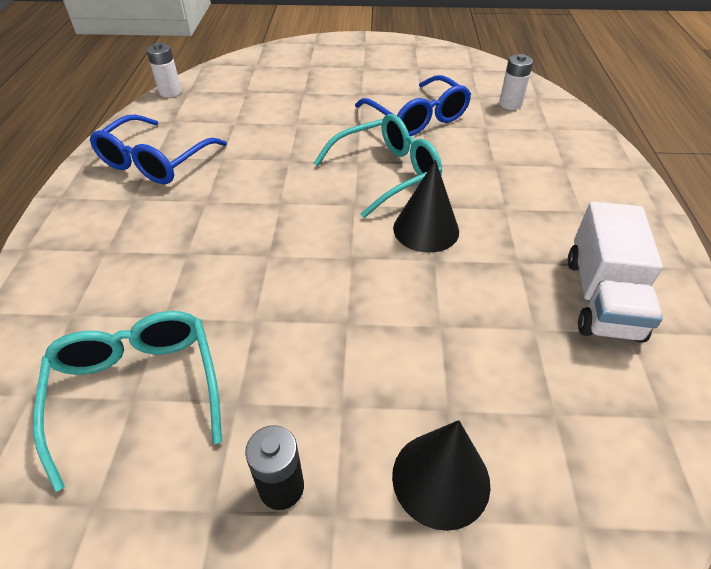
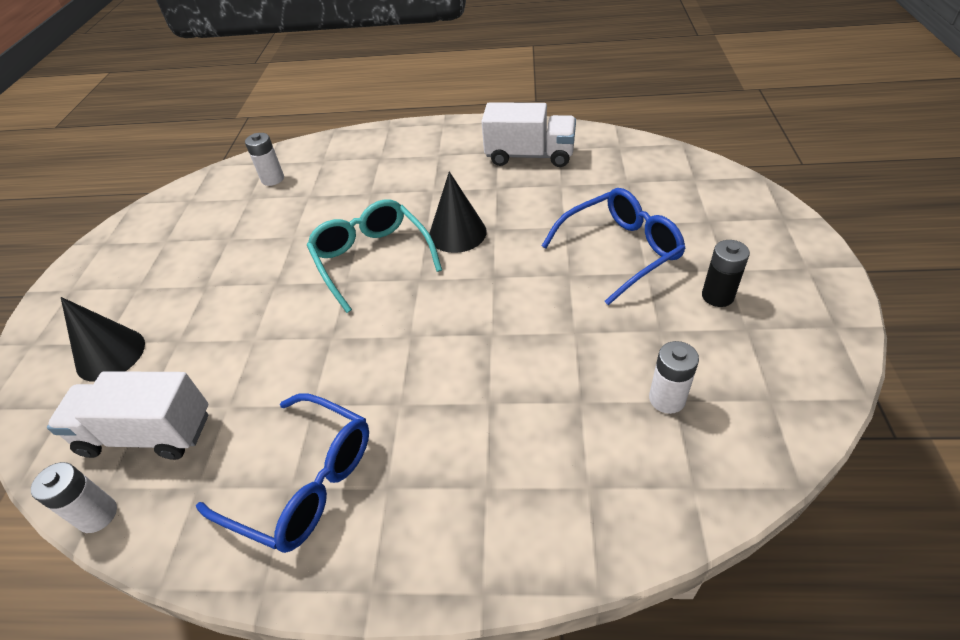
camera: 85 degrees left, 0 degrees up
turquoise glasses [33,311,222,492] -> white battery [649,341,699,414]
blue glasses [355,75,471,136] -> blue glasses moved to [542,188,686,305]
black cone [392,420,491,531] -> black cone moved to [61,297,145,382]
none -> white truck [47,371,209,460]

